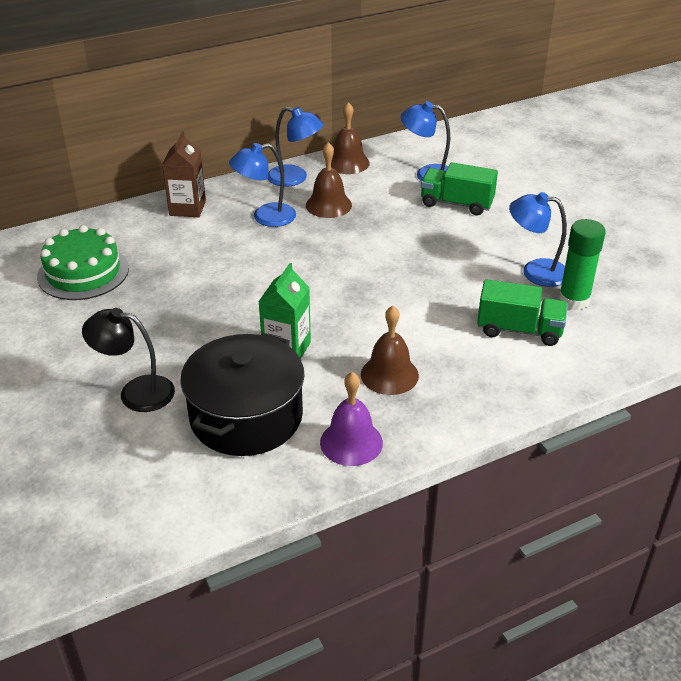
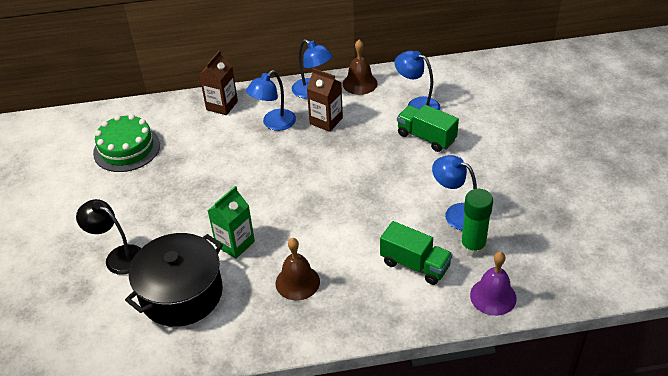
camera: 20 degrees right, 5 degrees up
blue lamp [229,143,296,227] -> blue lamp turned 45 degrees counterclockwise [246,70,296,131]
brown bell [306,142,352,218] -> brown carton [307,68,343,132]
purple bell [320,372,383,466] -> purple bell moved to [470,252,517,316]

